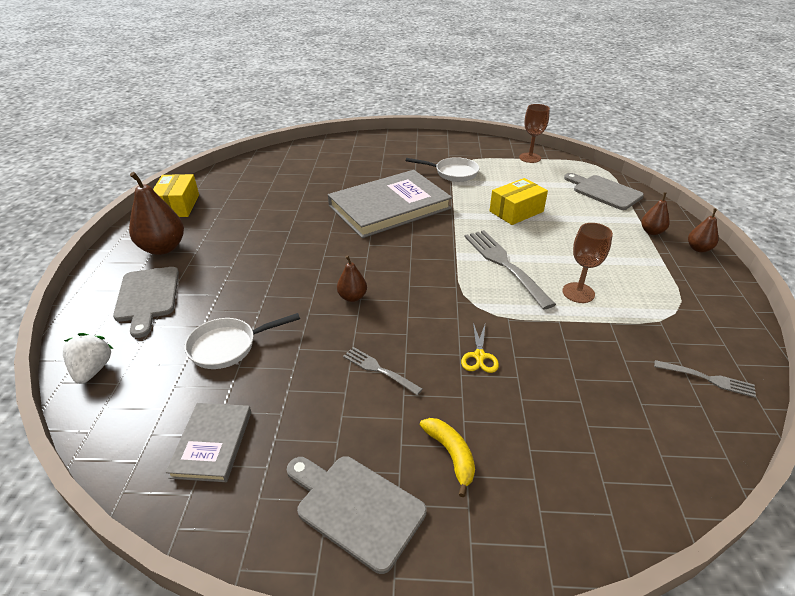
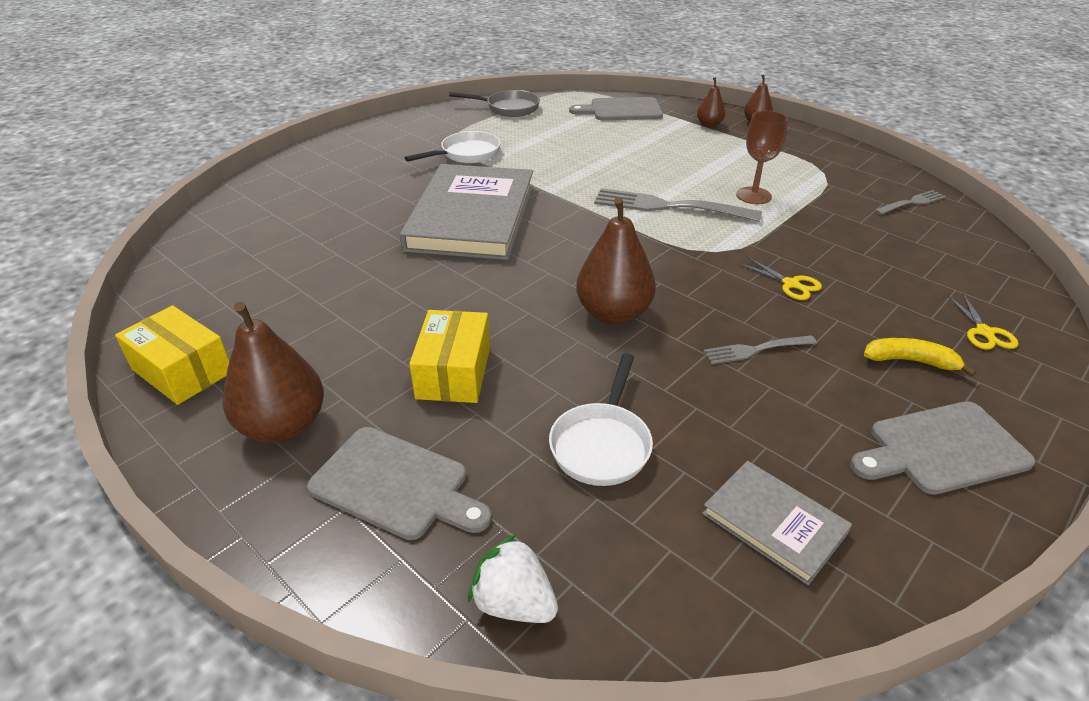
camera: 50 degrees left, 0 degrees up
brown pear [337,255,367,302] -> brown pear [576,197,656,325], size x1.86
yellow box [490,178,548,225] -> yellow box moved to [409,310,490,403]
brown goblet [519,104,550,163] -> grey pan [449,90,540,117]
none -> yellow scissors [947,294,1018,350]

